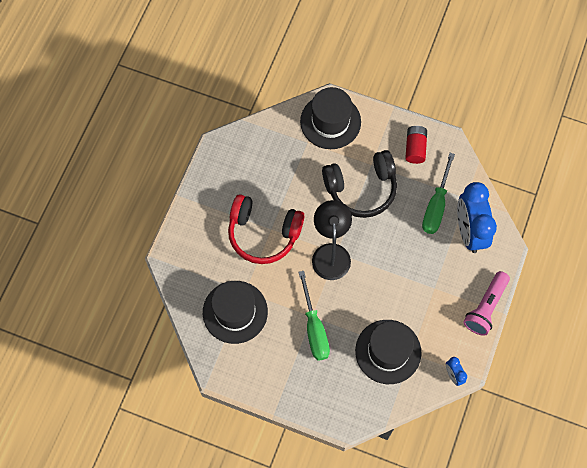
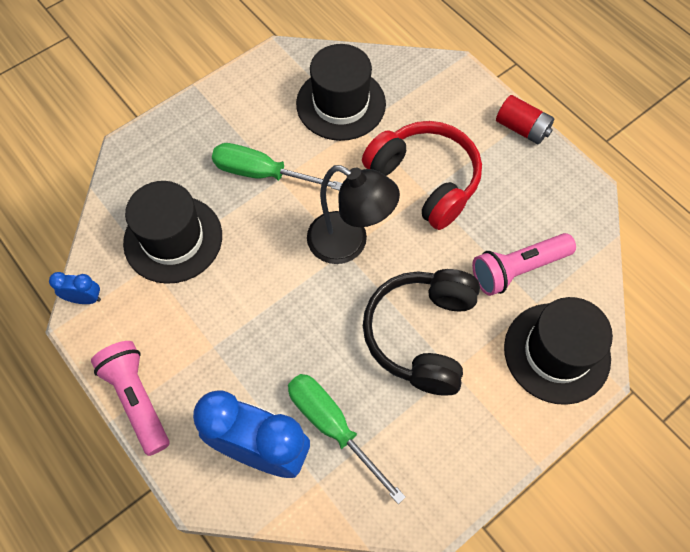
camera: 120 degrees right, 5 degrees down
red headphones [228,194,304,264] -> red headphones turned 90 degrees clockwise [362,121,482,230]
red battery [405,126,427,164] -> red battery moved to [496,95,554,144]
none -> pink flashlight [472,233,576,296]

